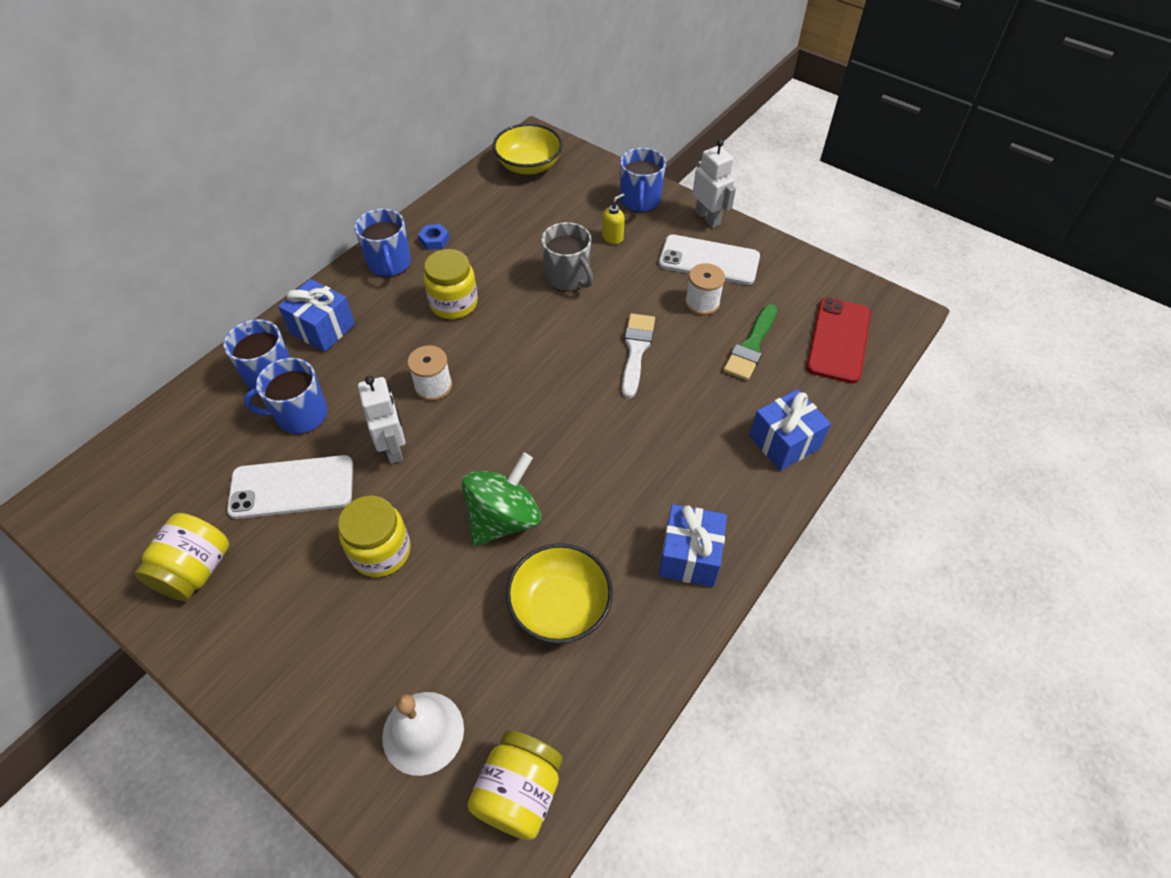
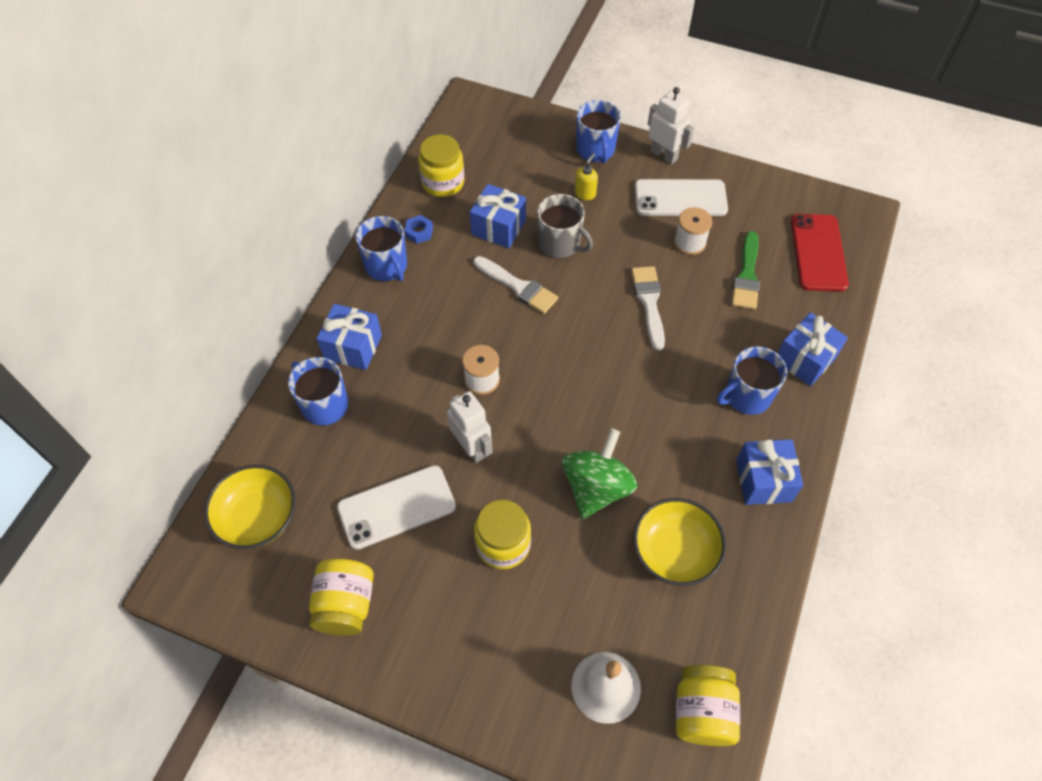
camera: 15 degrees left, 5 degrees up
blue mug [244,358,327,434] -> blue mug moved to [717,346,787,415]
yellow jar [423,249,478,319] -> yellow jar moved to [418,134,464,197]
yellow bowl [493,123,563,175] -> yellow bowl moved to [204,464,296,549]
none -> blue gift [470,184,526,248]
none -> white brush [473,256,558,314]

